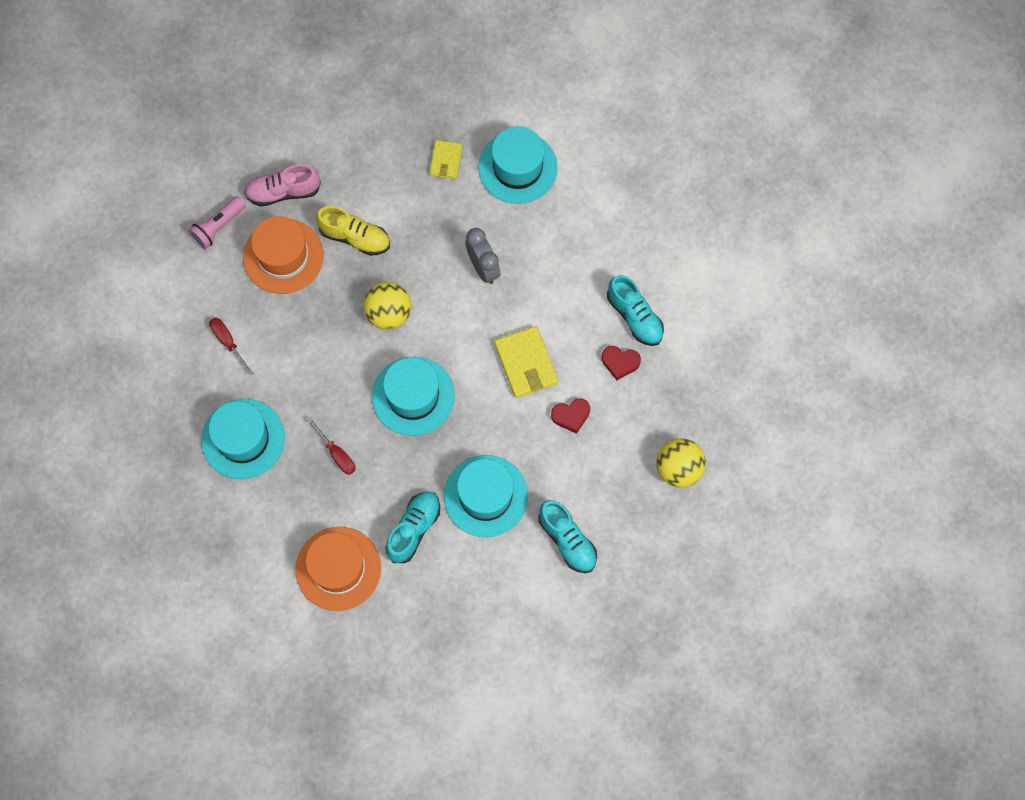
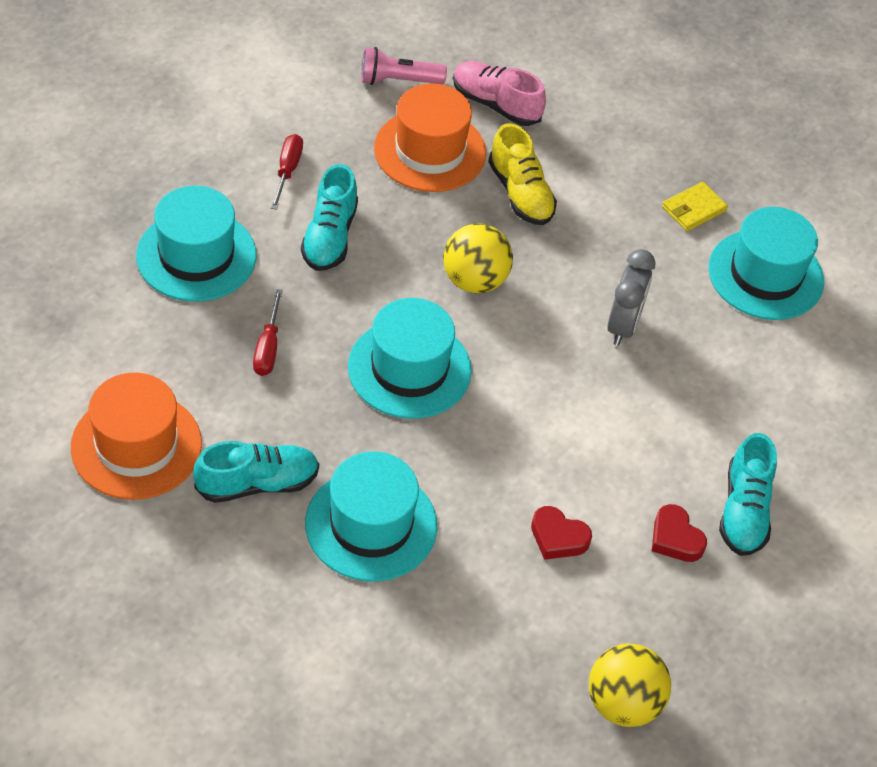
camera: 40 degrees right, 20 degrees down
yellow wallet [494,326,558,398] -> none
turquoise shoe [538,500,597,573] -> turquoise shoe moved to [301,164,358,271]

